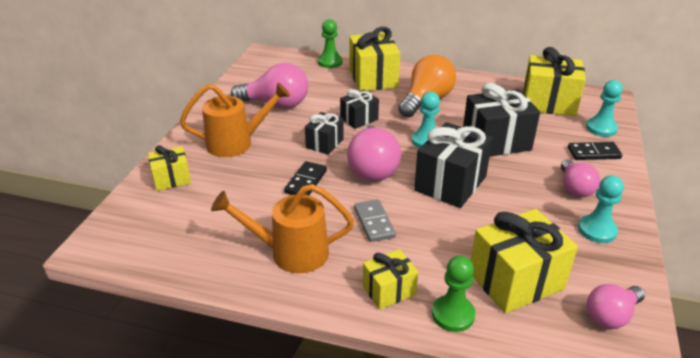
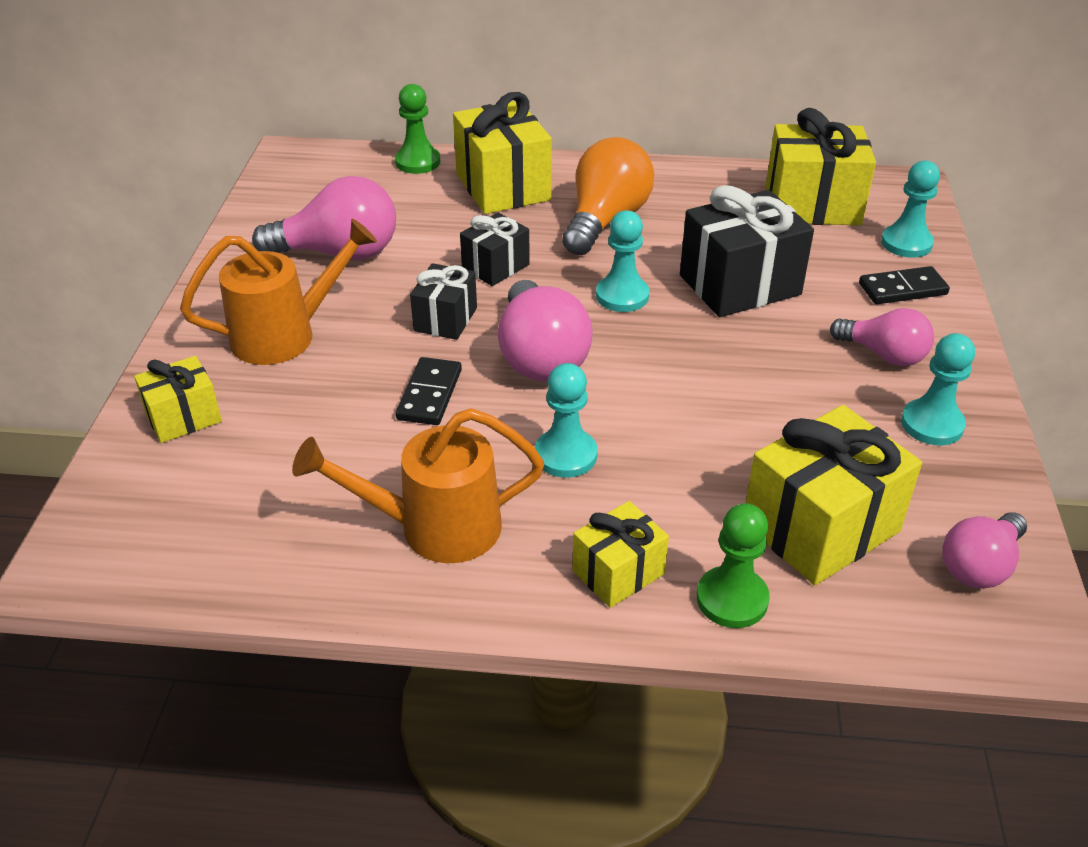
camera: 10 degrees left, 5 degrees up
grey domino [354,199,396,242] -> turquoise pawn [535,363,597,478]
black gift [414,122,493,208] -> none
pink light bulb [561,159,600,197] -> pink light bulb turned 45 degrees counterclockwise [830,308,934,366]

